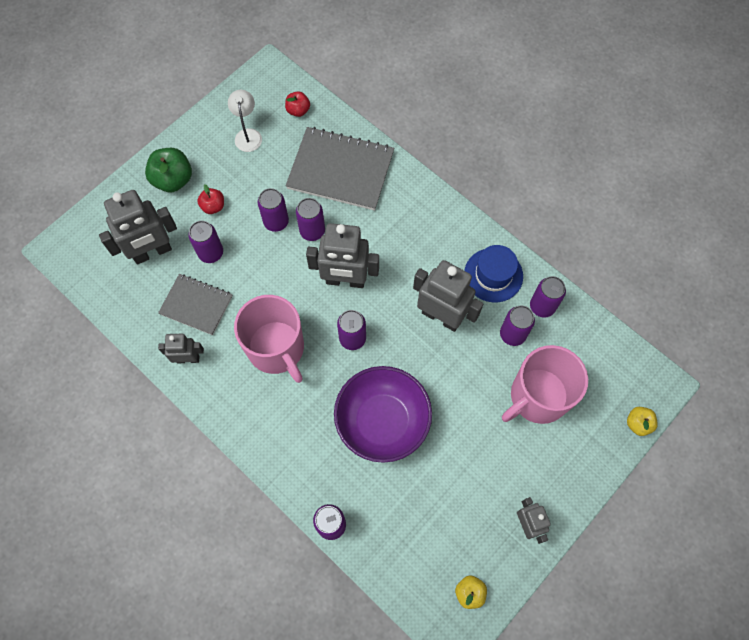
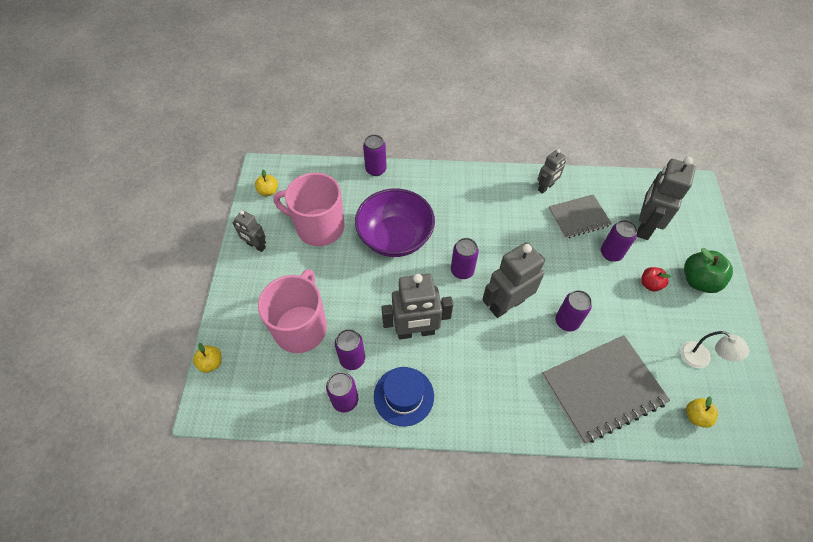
camera: 140 degrees right, 10 degrees down
pink mug [234,295,304,383] -> pink mug moved to [273,173,344,246]
purple can [258,188,289,232] -> none
red apple [285,91,310,117] -> yellow apple [686,396,718,428]

